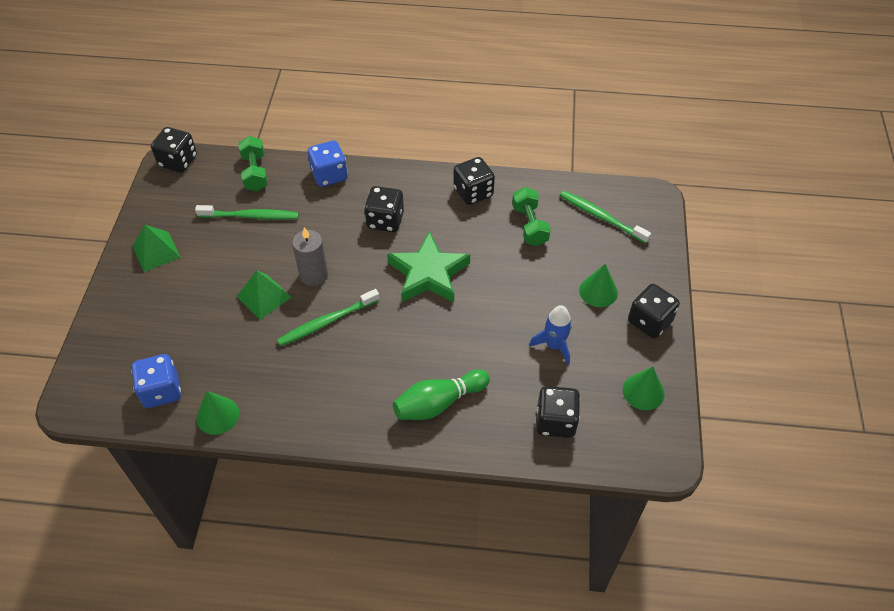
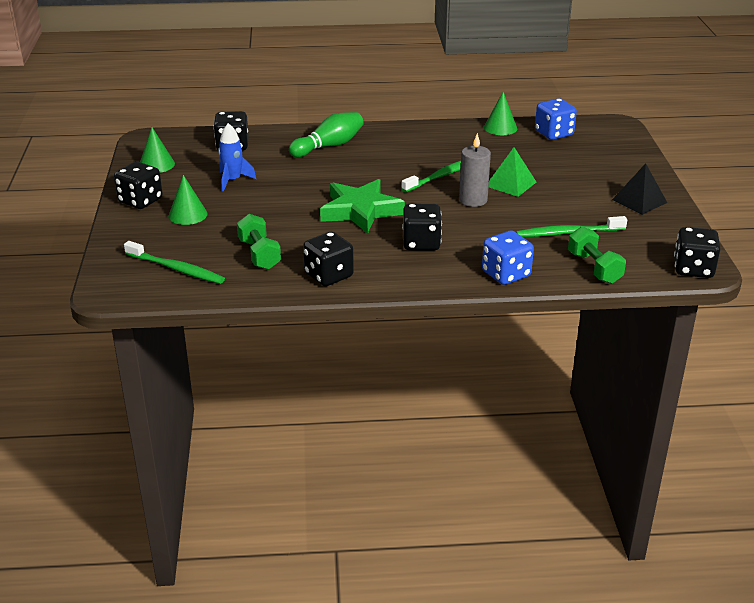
camera: 170 degrees right, 20 degrees down
green pyramid [133,225,181,272] -> black pyramid [612,163,667,215]

